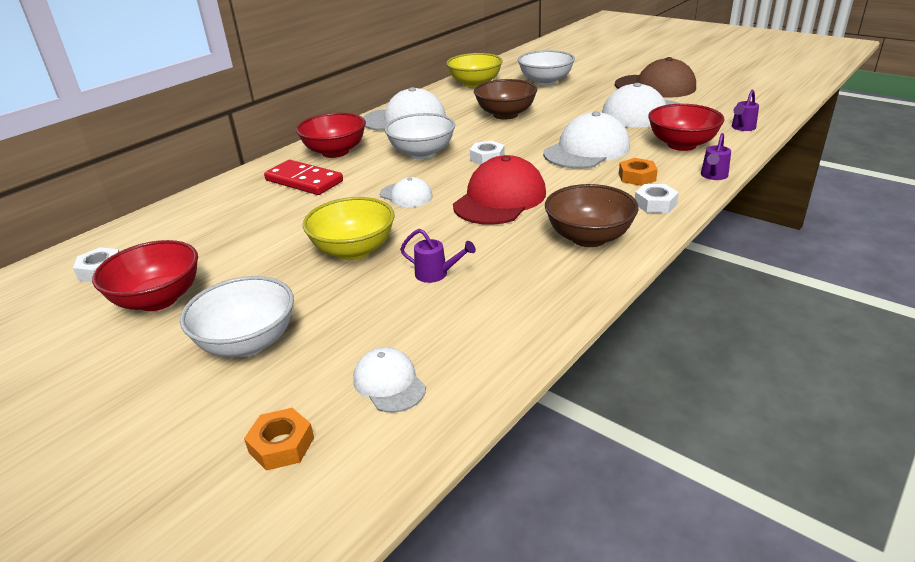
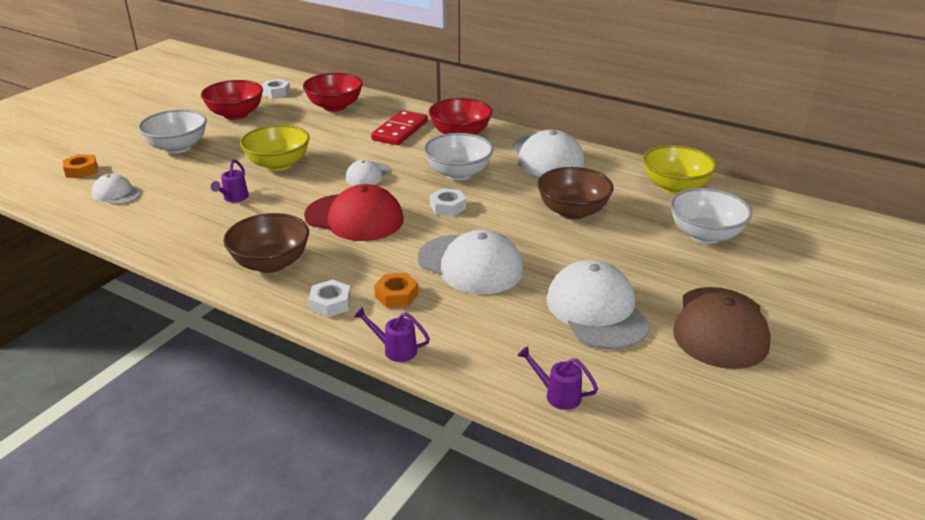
camera: 80 degrees right, 0 degrees up
white cap [353,347,426,413] -> white cap turned 105 degrees counterclockwise [92,174,141,205]
red bowl [648,104,725,151] -> red bowl moved to [303,73,363,112]

